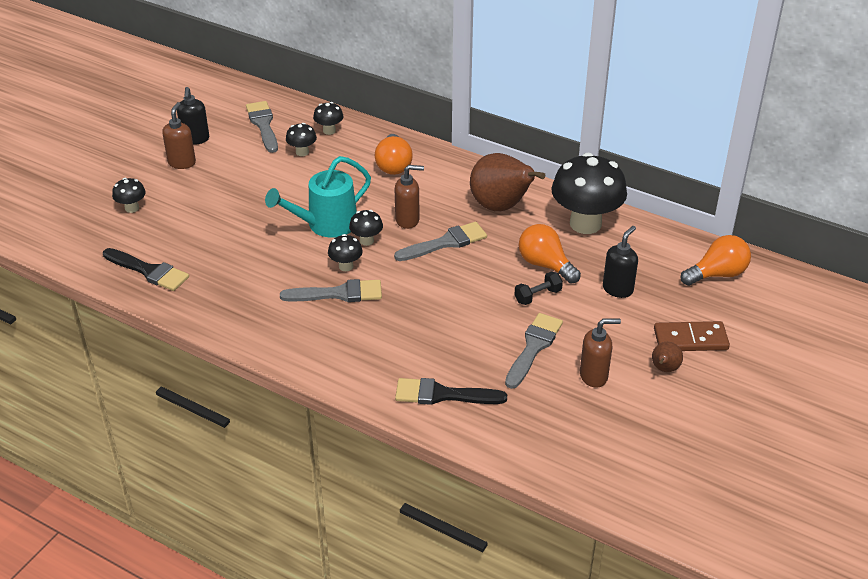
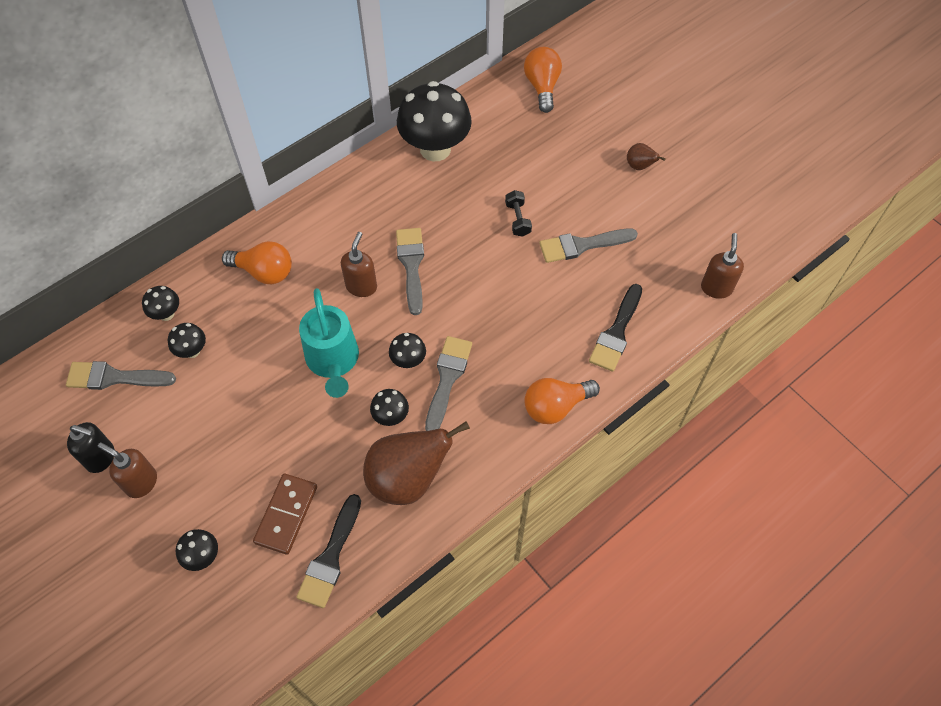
camera: 70 degrees left, 20 degrees up
black brush [103,248,189,291] -> black brush turned 150 degrees clockwise [296,494,361,608]
black mushroom [349,210,383,246] -> black mushroom moved to [370,389,409,426]
brown pear [470,153,546,212] -> brown pear moved to [363,421,470,505]
grey brush [505,313,563,389] -> grey brush turned 60 degrees counterclockwise [539,229,638,263]
orange light bulb [519,224,581,284] -> orange light bulb moved to [524,378,600,424]
brown soap dispenser [580,318,621,388] -> brown soap dispenser moved to [701,233,744,299]
black soap dispenser [603,226,638,298] -> none
brown domino [654,321,730,351] -> brown domino moved to [253,473,317,555]

